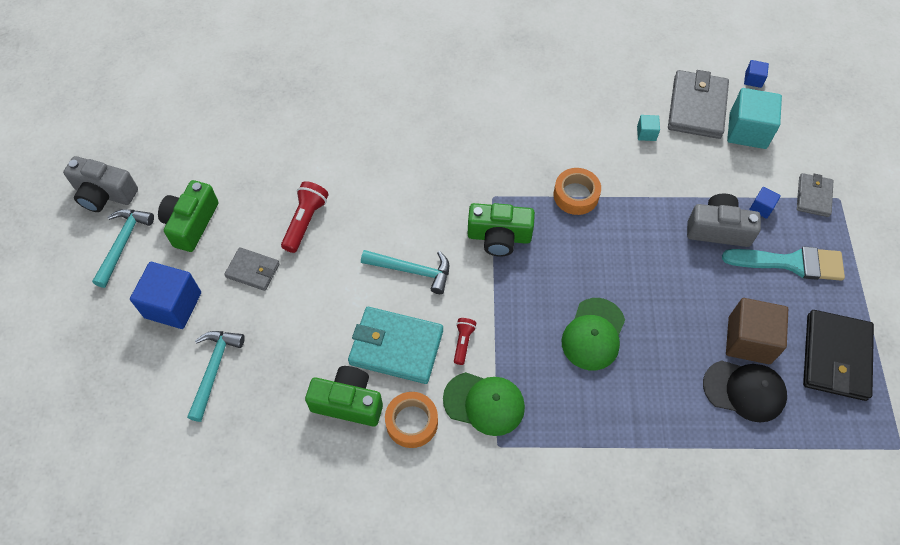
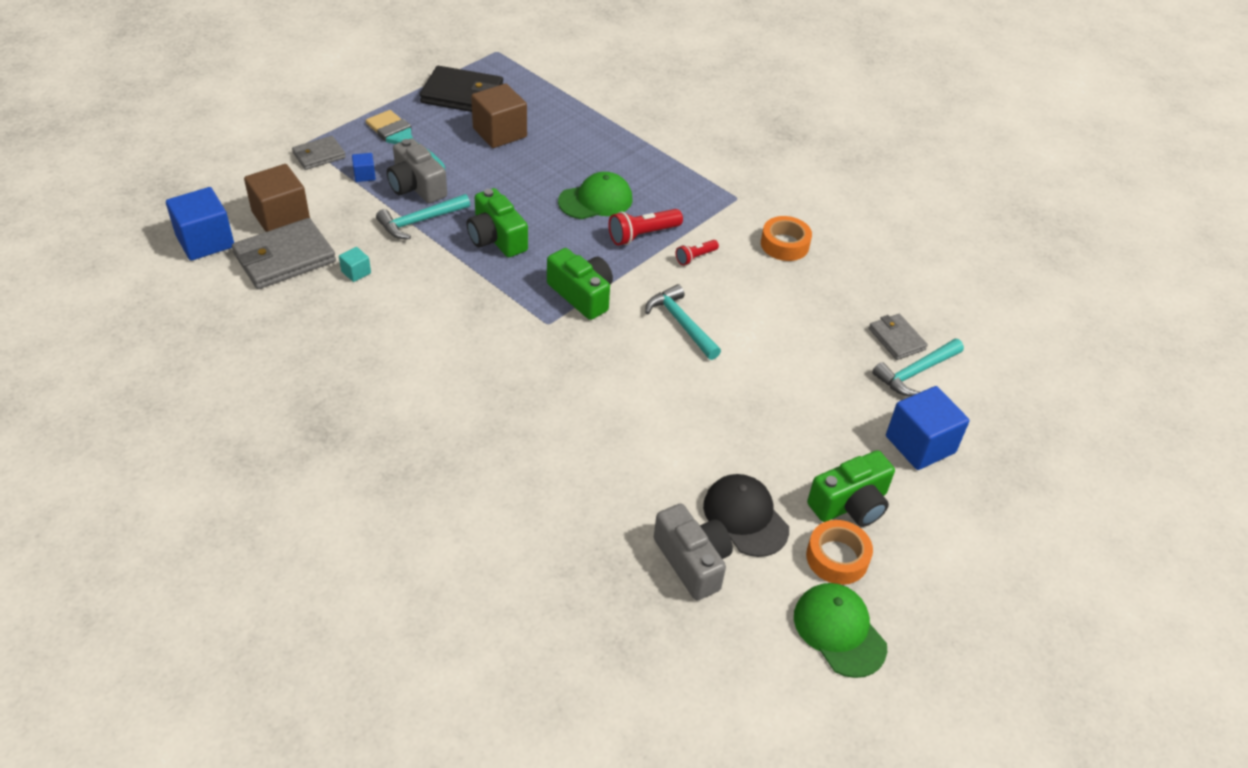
camera: 140 degrees left, 15 degrees down
grey camera [63,156,138,212] -> grey camera moved to [654,504,733,600]
turquoise hammer [92,209,154,288] -> turquoise hammer moved to [376,194,470,239]
grey wallet [224,247,280,291] -> grey wallet moved to [869,314,928,360]
red flashlight [281,181,329,253] -> red flashlight moved to [608,209,683,246]
green camera [305,366,383,426] -> green camera moved to [467,188,528,257]
turquoise wallet [348,307,443,384] -> none
green cap [443,372,525,436] -> green cap moved to [794,583,887,678]
orange tape [554,168,601,215] -> orange tape moved to [806,520,873,585]
black cap [703,360,787,423] -> black cap moved to [703,474,789,557]
turquoise cube [727,88,782,149] -> brown cube [244,164,310,232]
blue cube [744,60,769,88] -> blue cube [166,187,234,261], size x2.15
black wallet [803,310,874,401] -> black wallet turned 45 degrees clockwise [420,66,503,112]

